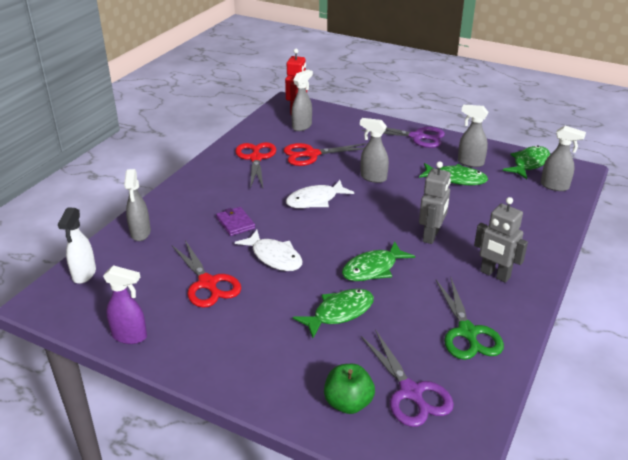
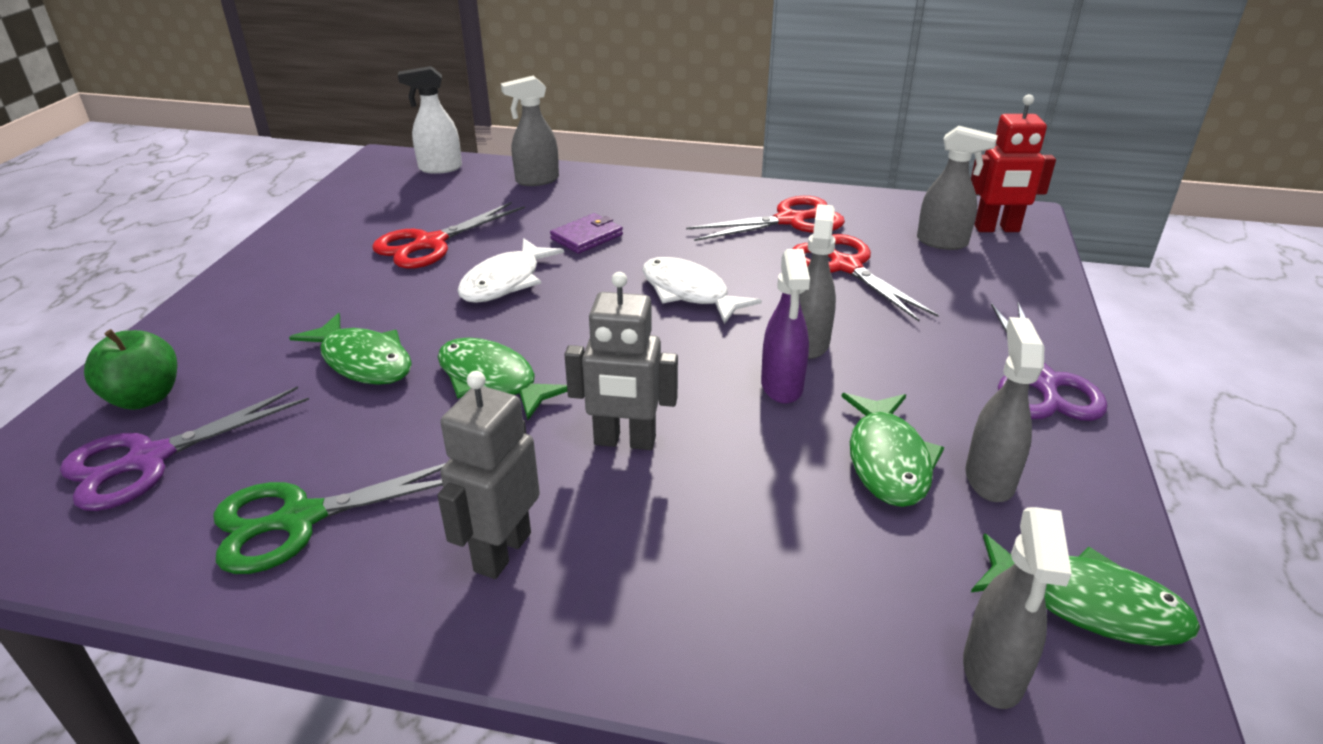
camera: 75 degrees right, 0 degrees up
purple spray bottle [103,265,147,344] -> purple spray bottle moved to [761,249,810,404]

